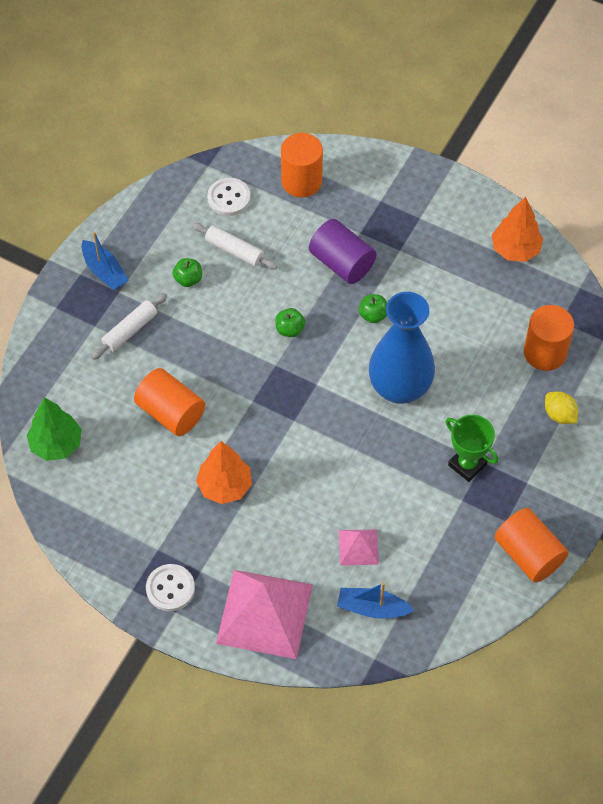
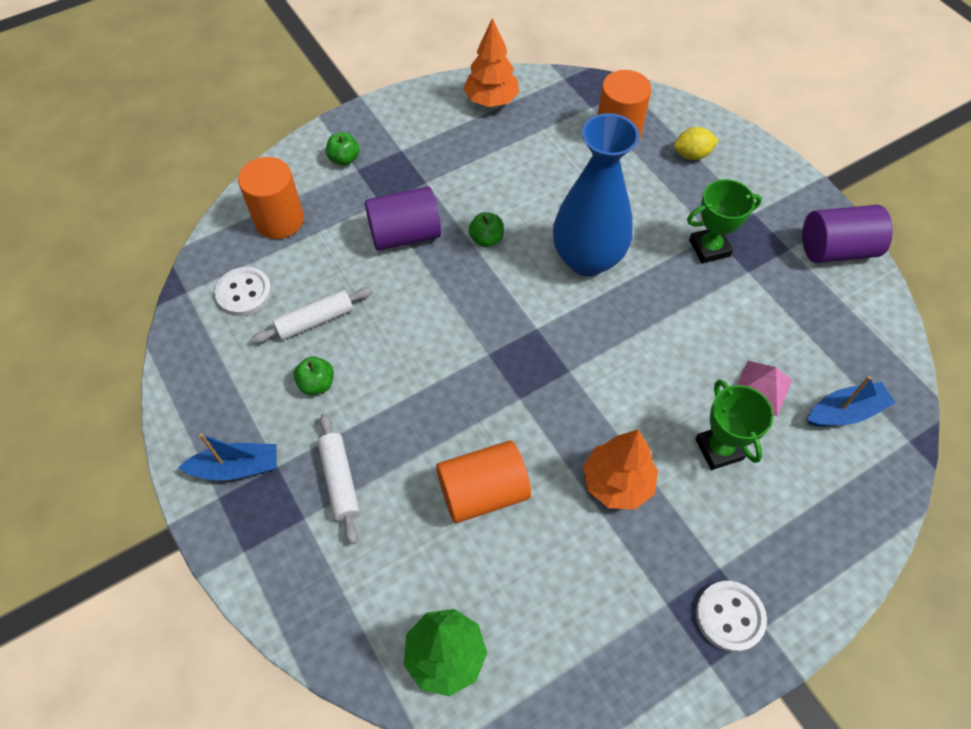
camera: 60 degrees left, 0 degrees up
pink pyramid [216,570,313,659] -> none
green apple [275,308,305,337] -> green apple moved to [326,132,359,166]
blue boat [337,582,414,619] -> blue boat turned 150 degrees counterclockwise [807,376,896,427]
orange cylinder [495,508,568,583] -> purple cylinder [802,205,893,263]
none -> green trophy [695,380,773,470]

